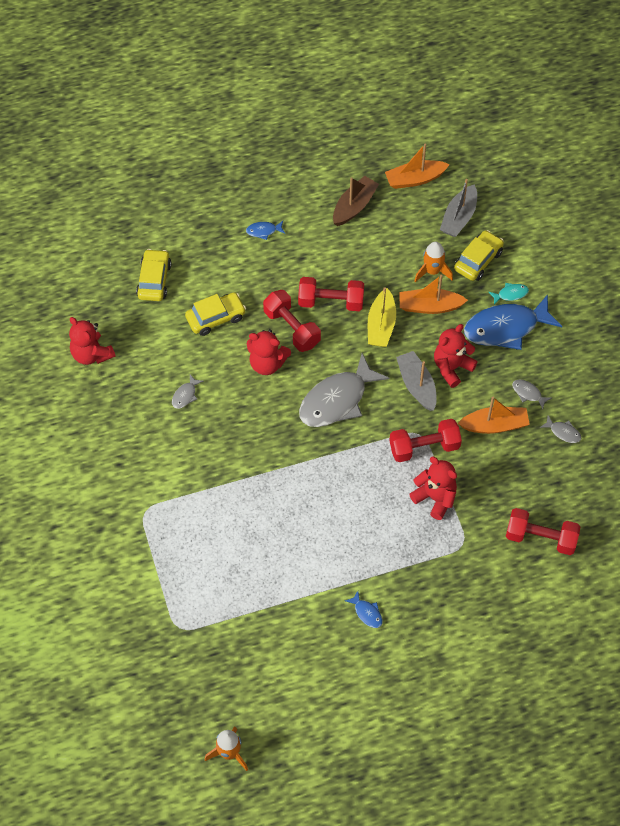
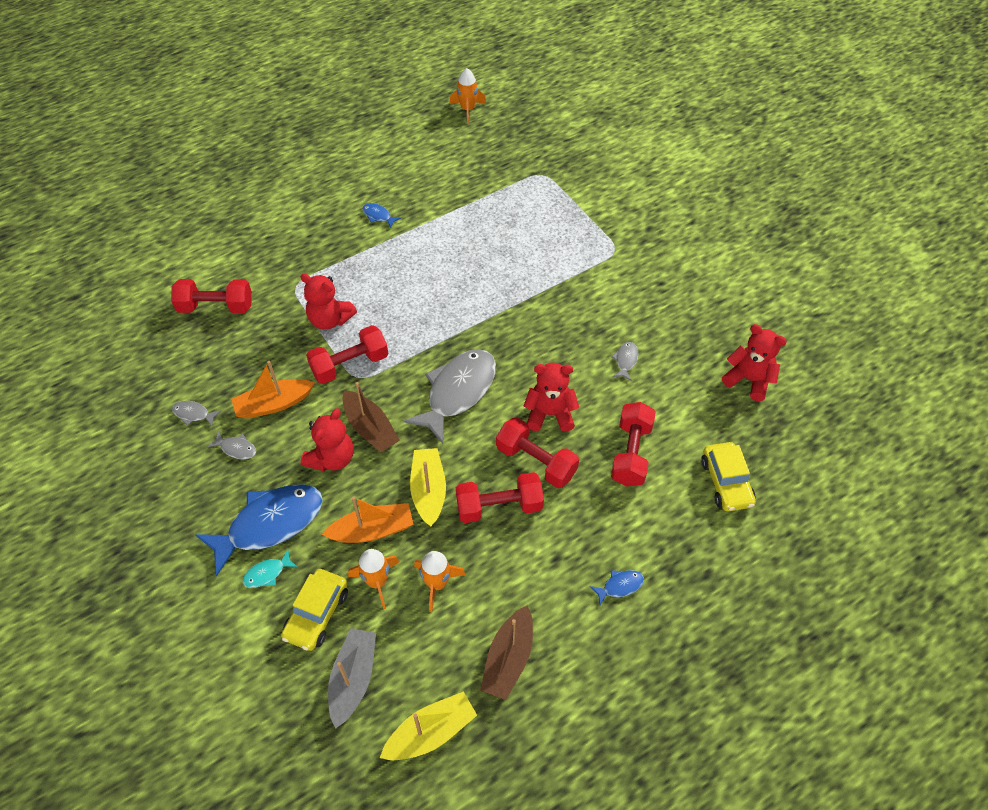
camera: 165 degrees right, 5 degrees down
yellow car [185,292,246,336] -> red dumbbell [611,402,656,486]
orange boat [385,144,450,189] -> yellow boat [380,691,477,760]
grey boat [396,351,437,411] -> brown boat [342,382,400,452]
none -> orange rocket [414,551,466,612]

